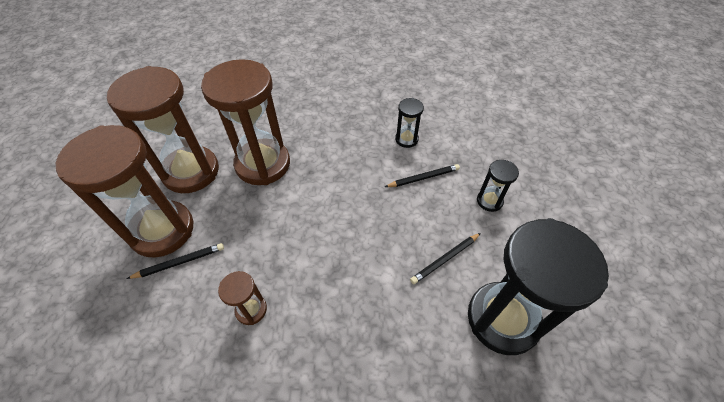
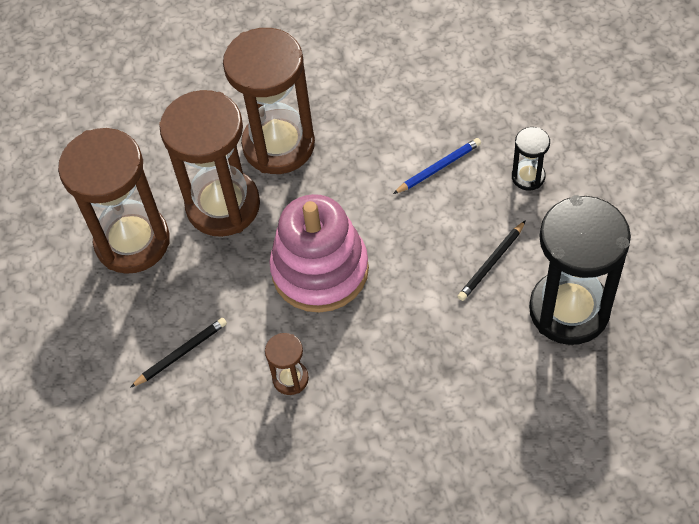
camera: 10 degrees left, 5 degrees up
brown hourglass [56,125,194,258] -> brown hourglass moved to [223,28,315,174]
black pencil [385,164,460,187] -> blue pencil [393,138,481,194]
black hourglass [395,98,424,148] -> none
none -> pink stacking toy [269,194,369,312]

